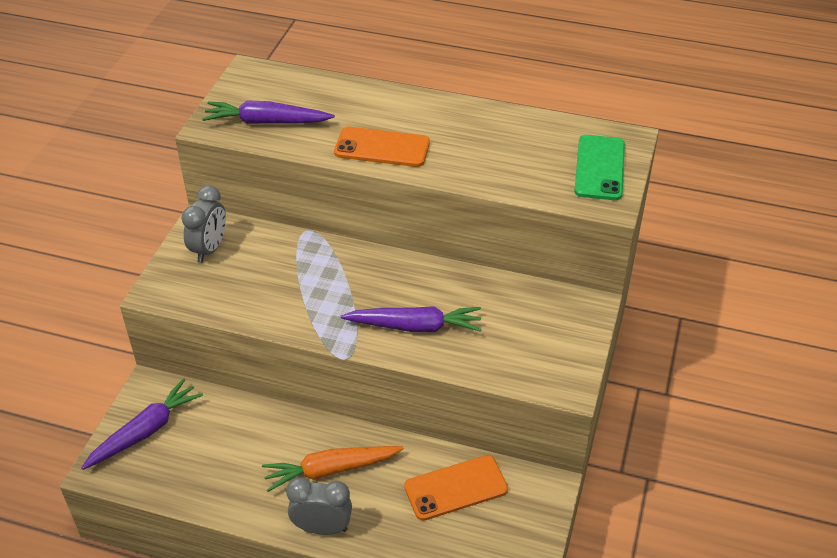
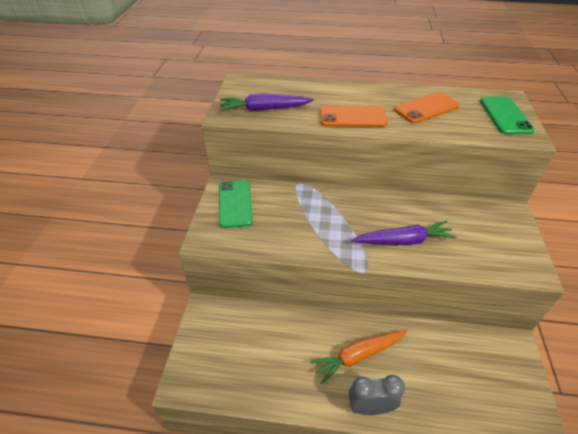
camera: 10 degrees left, 0 degrees up
purple carrot [81,379,203,470] -> none
grey clock [181,186,226,263] -> green phone [219,180,253,228]
orange phone [404,455,508,521] -> orange phone moved to [394,92,460,124]

